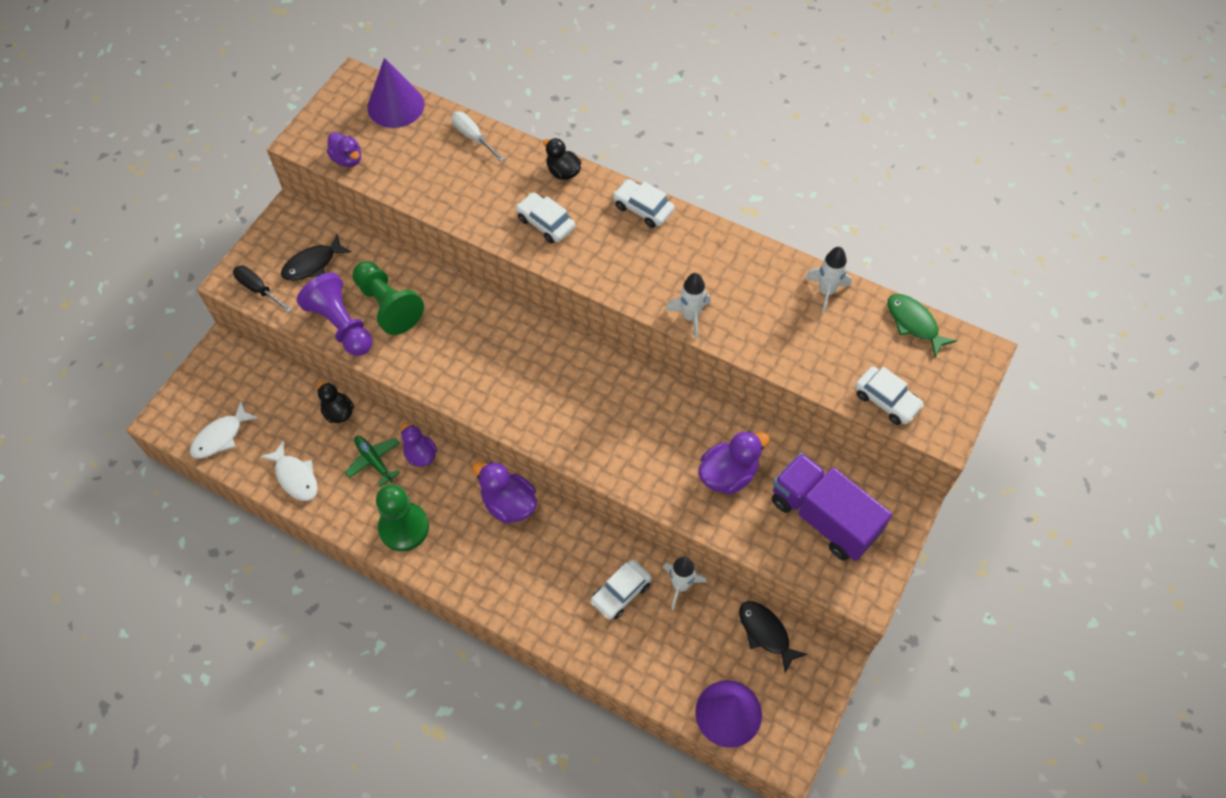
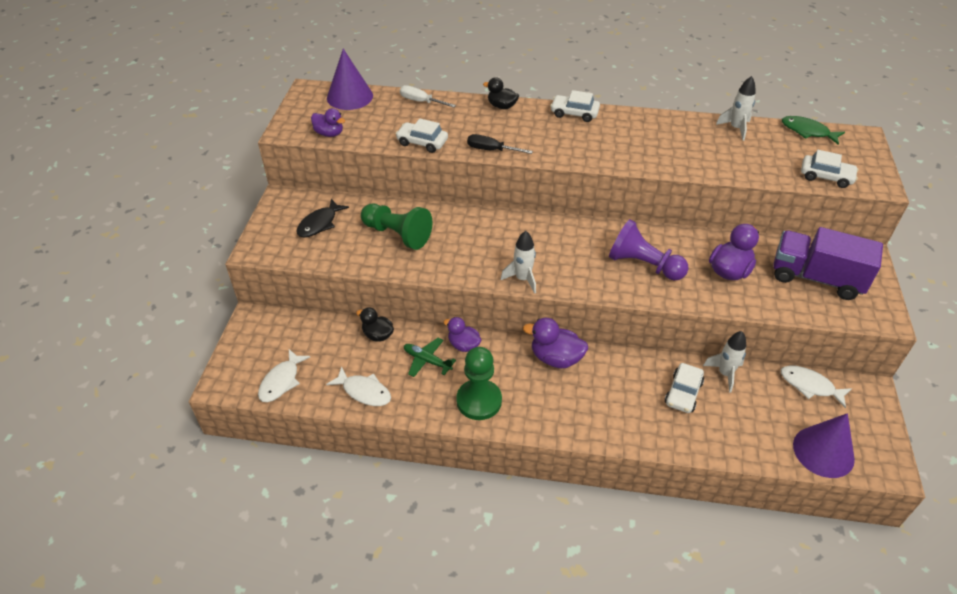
camera: 20 degrees left, 15 degrees down
black screwdriver [233,265,293,313] -> black screwdriver moved to [467,134,533,154]
purple pawn [297,272,372,356] -> purple pawn moved to [609,219,688,281]
white car [516,192,575,244] -> white car moved to [396,118,448,153]
white rocket [665,273,711,339] -> white rocket moved to [501,231,536,294]
black fish [739,601,808,673] -> white fish [781,365,852,408]

